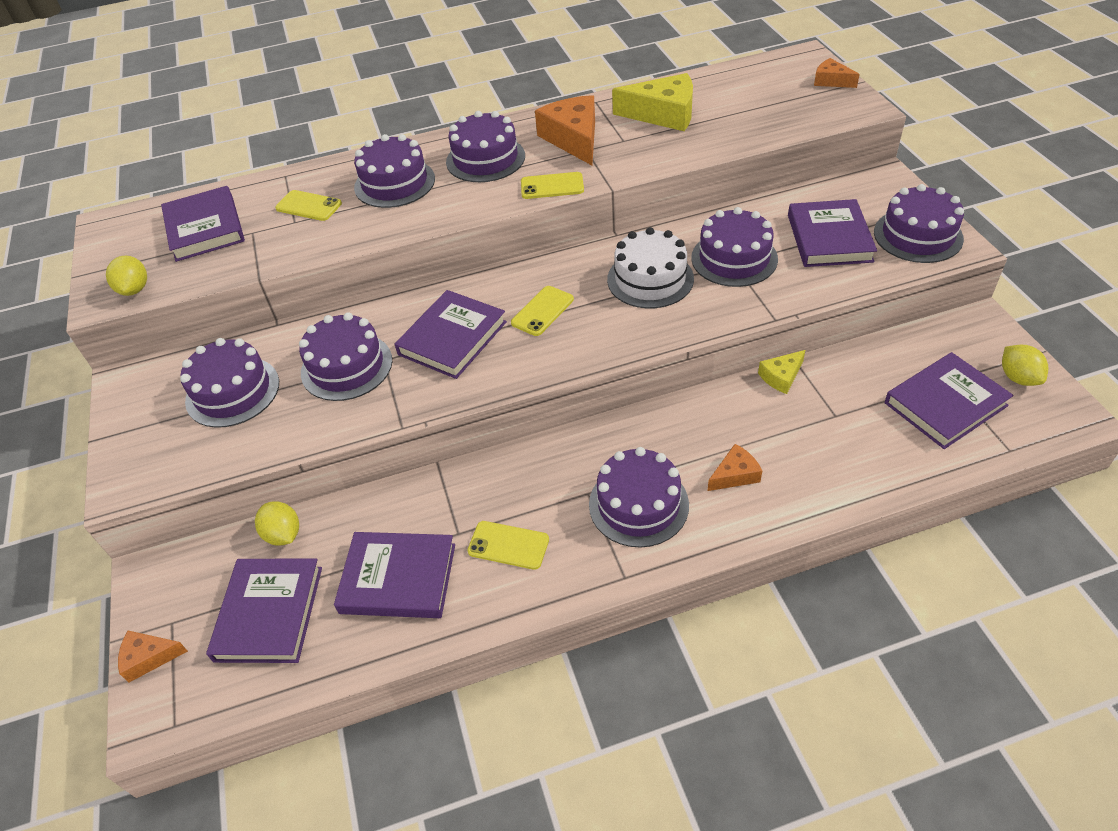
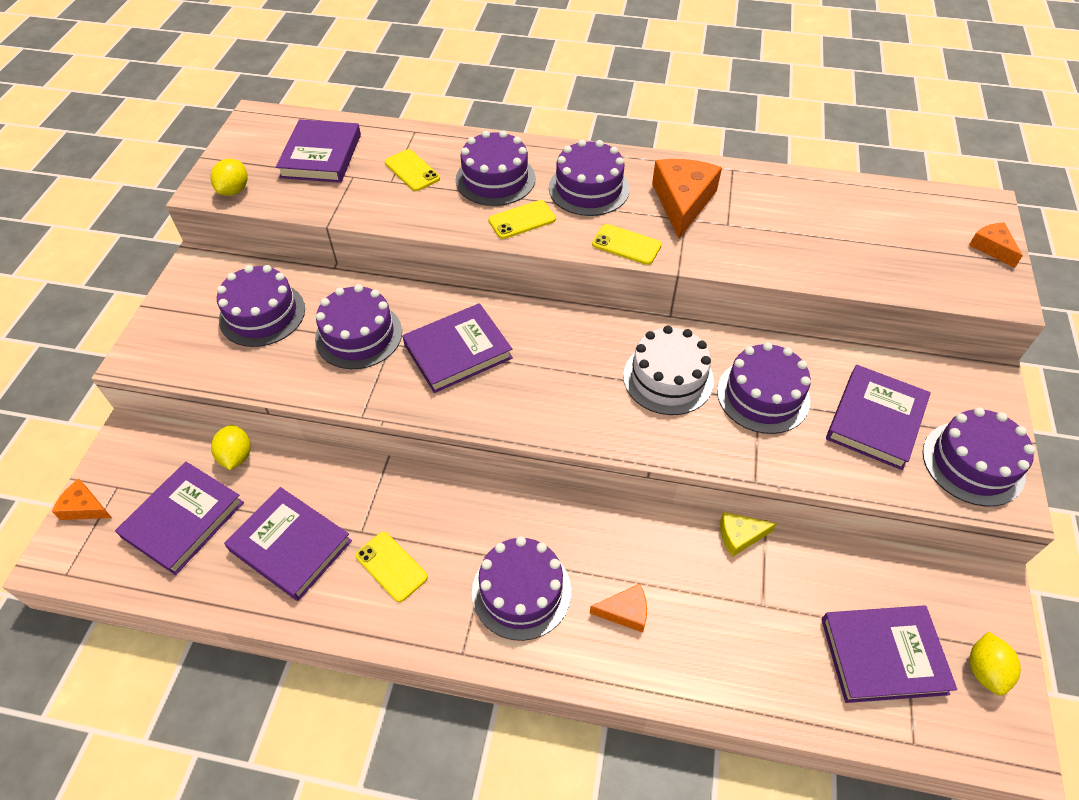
camera: 25 degrees right, 5 degrees up
yellow phone [511,286,574,336] -> yellow phone moved to [488,200,556,239]
yellow cheese [612,73,693,131] -> none

